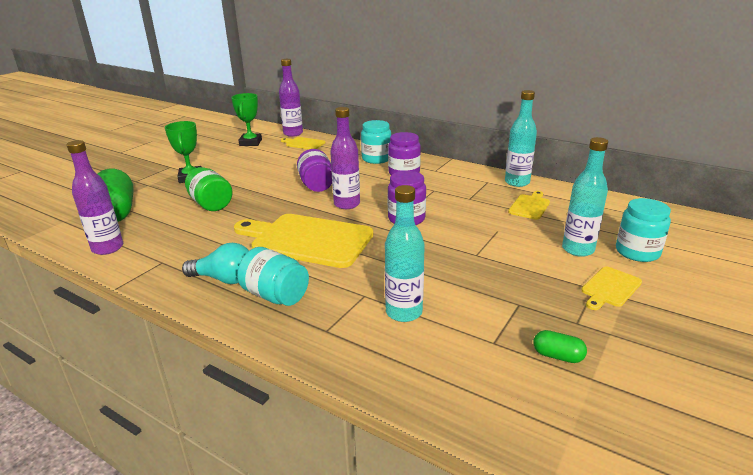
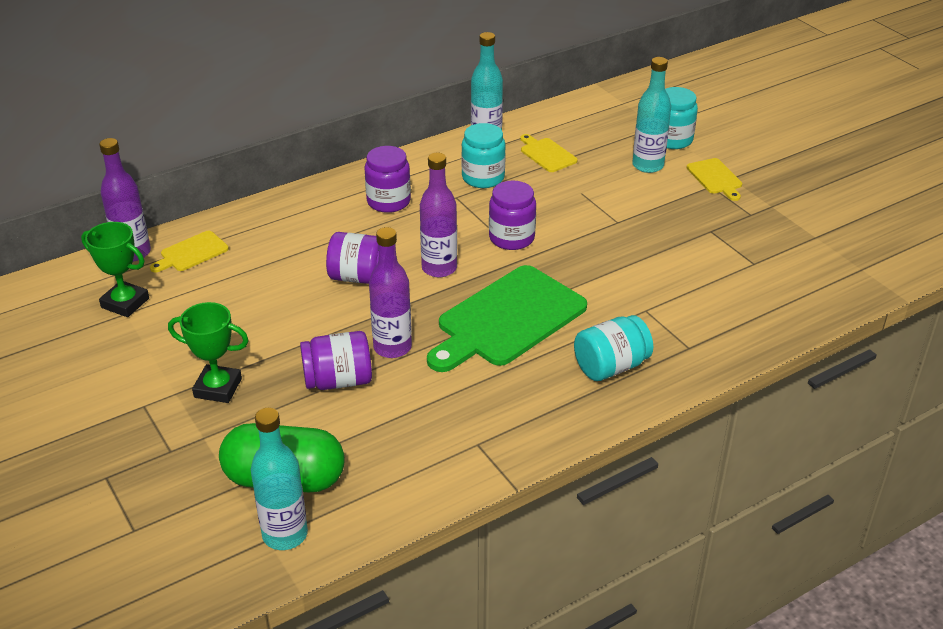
camera: 65 degrees left, 10 degrees up
purple bottle [67,140,123,255] -> purple bottle moved to [369,227,412,358]
turquoise light bulb [182,243,249,284] -> none
green jar [185,167,233,211] -> purple jar [300,331,372,390]
yellow cutting board [234,214,373,268] -> green cutting board [427,265,587,372]
turquoise jar [361,120,391,164] -> turquoise jar moved to [461,123,506,188]
turquoise bottle [385,185,425,322] -> turquoise bottle moved to [251,408,308,550]
green capsule [533,330,587,363] -> none

